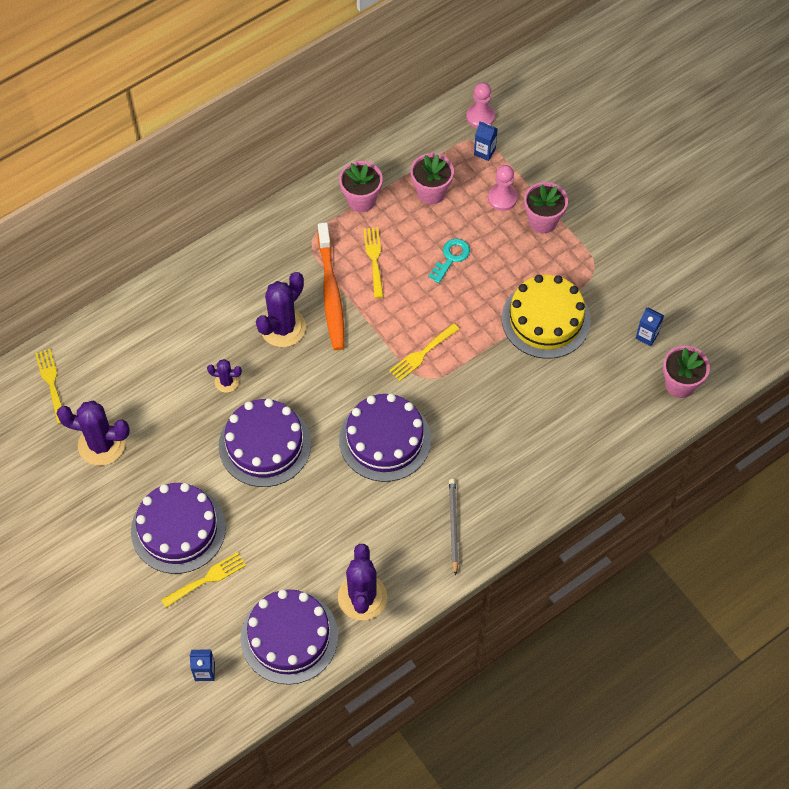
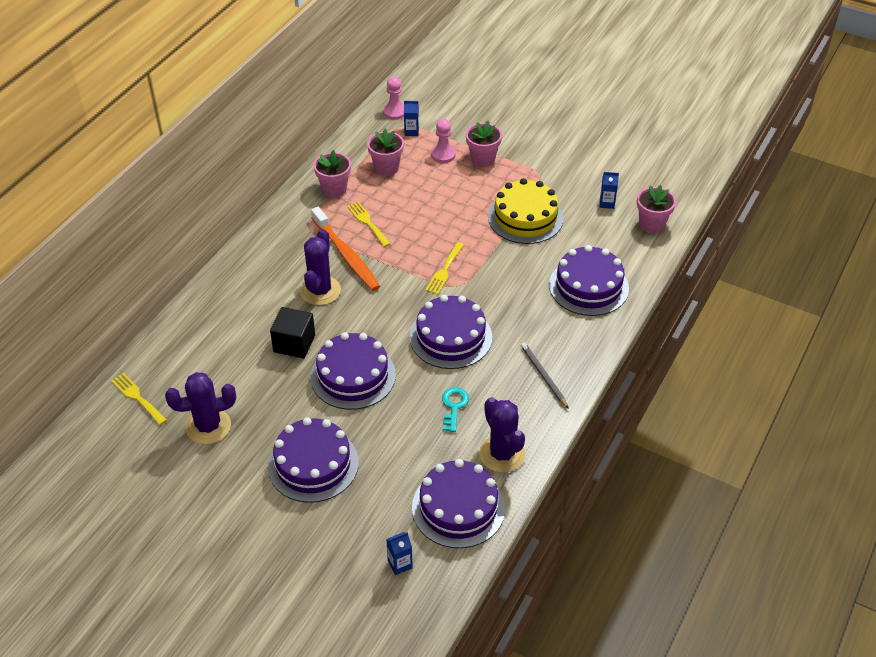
camera: 25 degrees left, 15 degrees down
yellow fork [161,552,246,608] -> none
purple cactus [207,359,242,393] -> black cube [270,307,315,358]
turquoise key [428,239,470,283] -> turquoise key moved to [442,387,469,432]
none -> purple cake [549,245,629,316]

